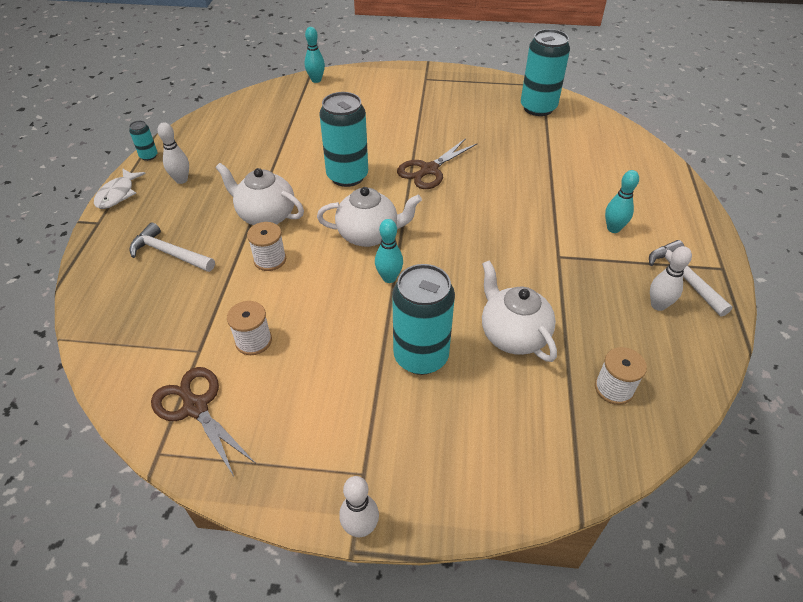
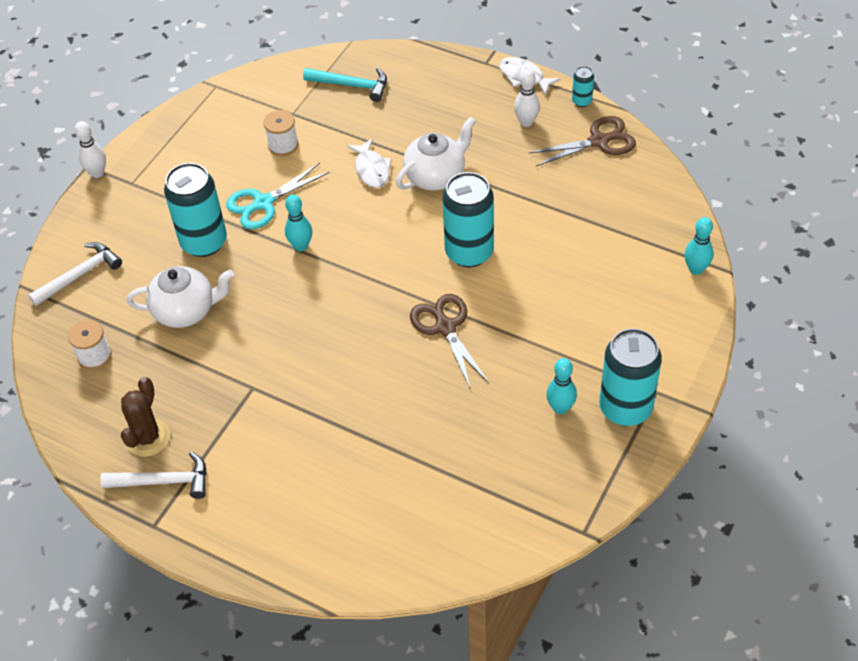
camera: 115 degrees right, 5 degrees up
white hammer [129,222,215,272] -> white hammer moved to [28,242,122,306]
brown scissors [151,367,256,476] -> brown scissors moved to [529,116,636,166]
white spool [247,222,286,271] -> white fish [347,138,392,188]
white teapot [317,187,422,247] -> none
turquoise can [521,29,570,116] -> turquoise can moved to [599,328,662,426]
turquoise bowling pin [605,170,639,233] -> turquoise bowling pin moved to [546,358,577,414]
white bowling pin [650,246,692,311] -> brown cactus [121,377,170,457]
none -> turquoise scissors [226,163,330,229]
none -> turquoise hammer [303,68,387,102]

